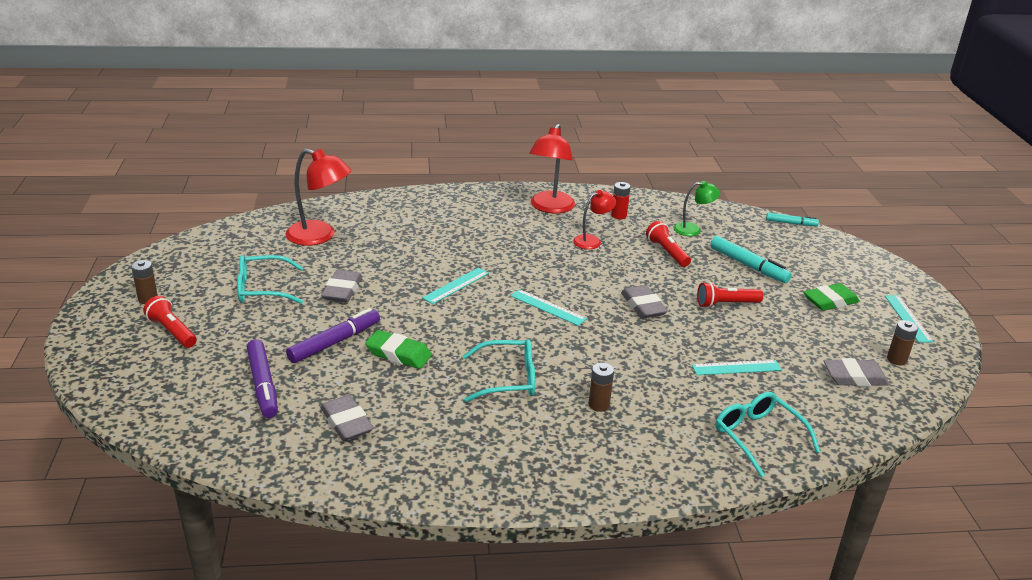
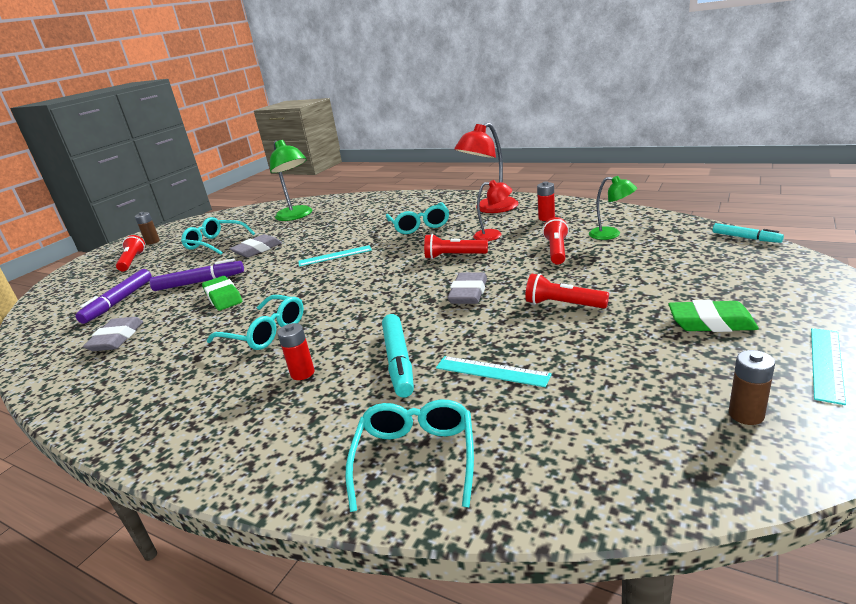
camera: 40 degrees right, 5 degrees down
red lamp [286,149,351,246] -> green lamp [270,140,312,221]
turquoise ruler [511,289,587,326] -> none
brown battery [588,363,614,412] -> red battery [277,323,314,380]
turquoise marker [710,236,792,283] -> turquoise marker moved to [382,314,414,398]
grey eraser [824,358,890,387] -> none
none -> turquoise glasses [386,202,449,234]
none -> red flashlight [424,234,488,259]

